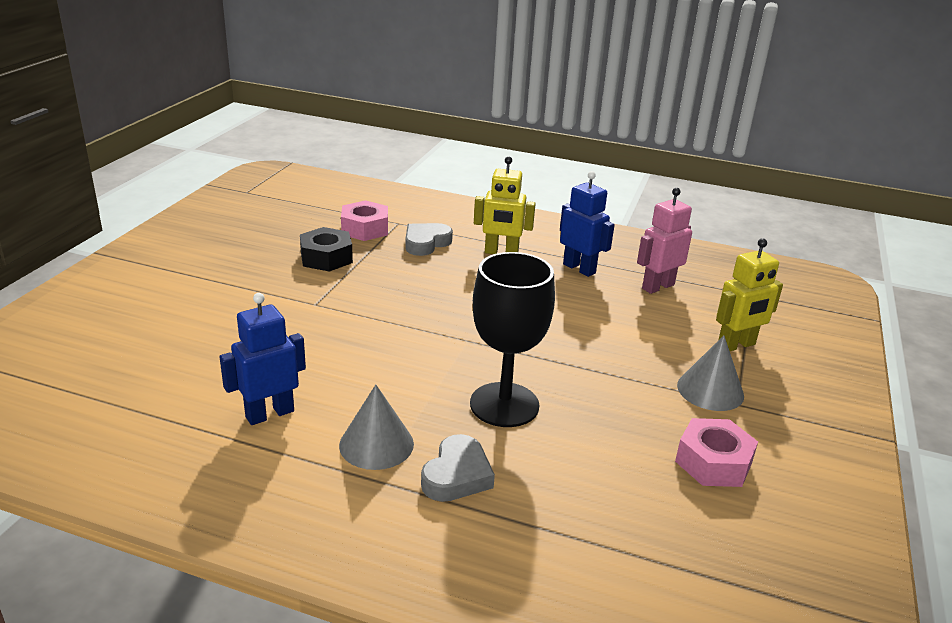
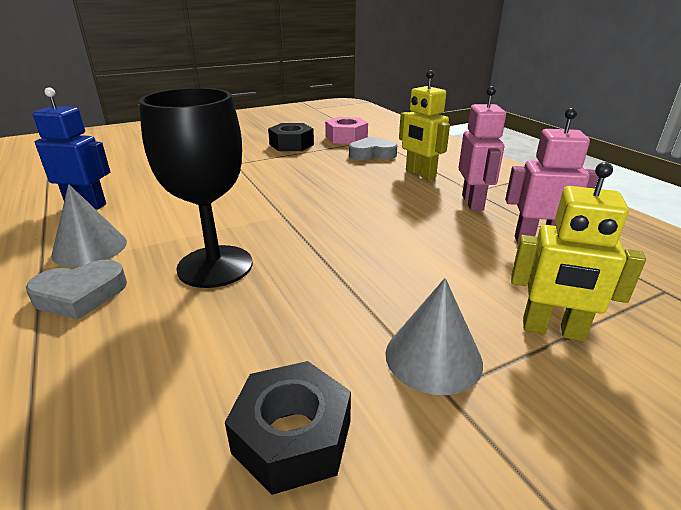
camera: 45 degrees right, 0 degrees up
blue robot [560,171,615,277] -> pink robot [459,86,506,211]
pink nut [675,418,758,487] -> black nut [225,361,351,495]

